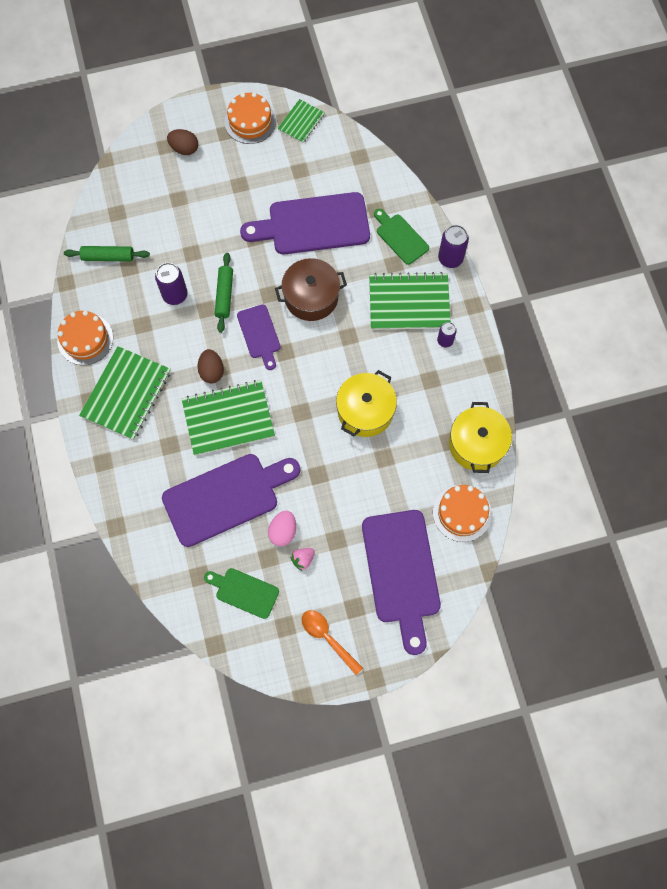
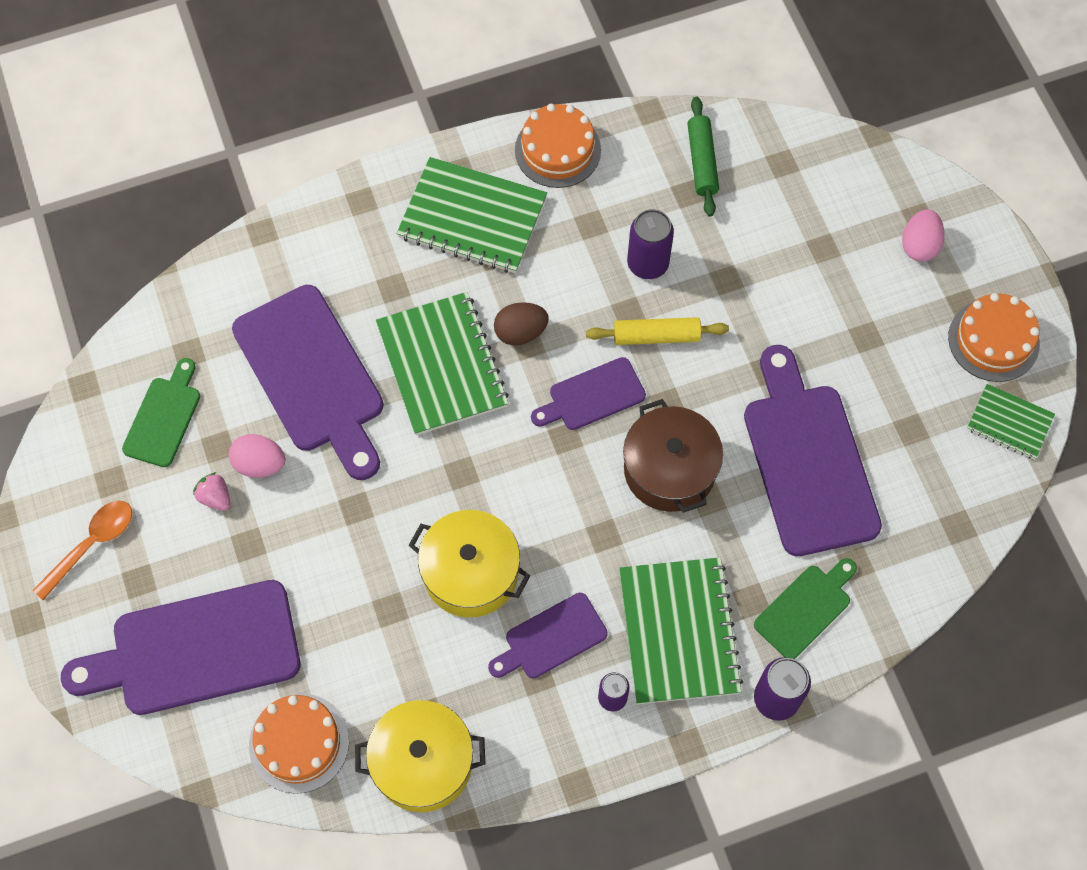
camera: 85 degrees right, 5 degrees down
brown egg [167,129,198,155] -> pink egg [902,209,945,262]
green rolling pin [215,253,233,333] -> yellow rolling pin [586,317,729,345]
none -> purple cutting board [488,593,608,678]

